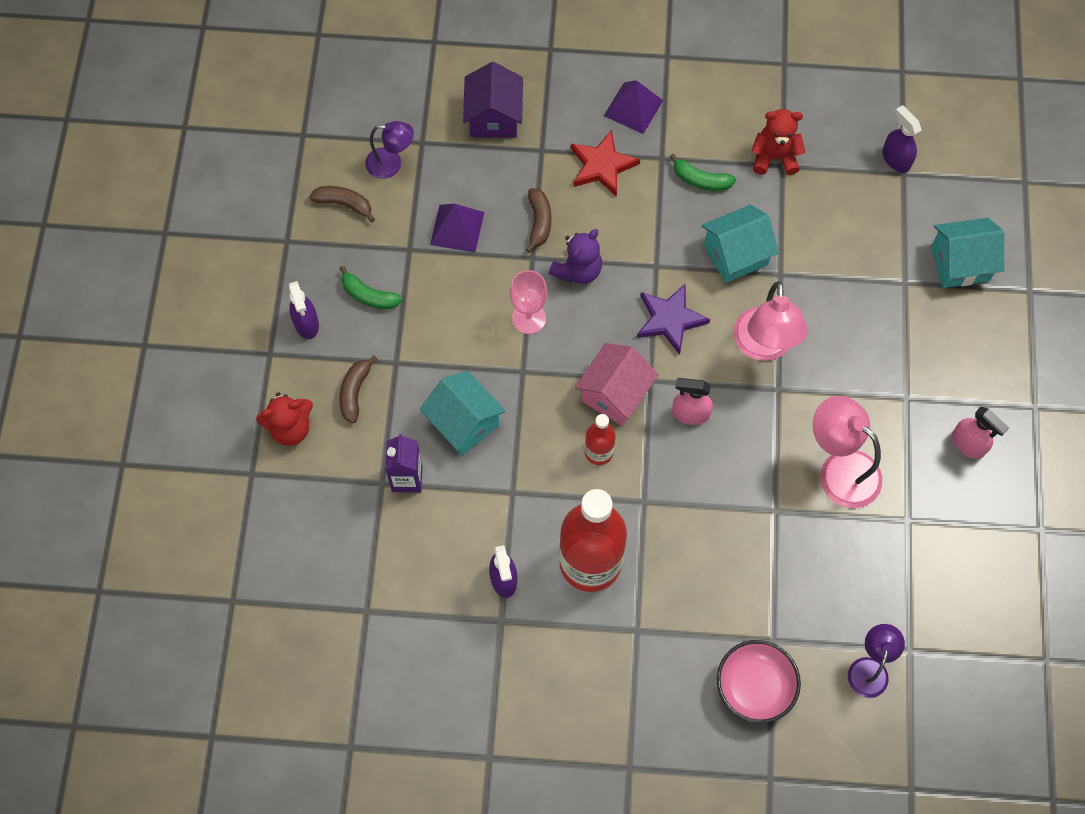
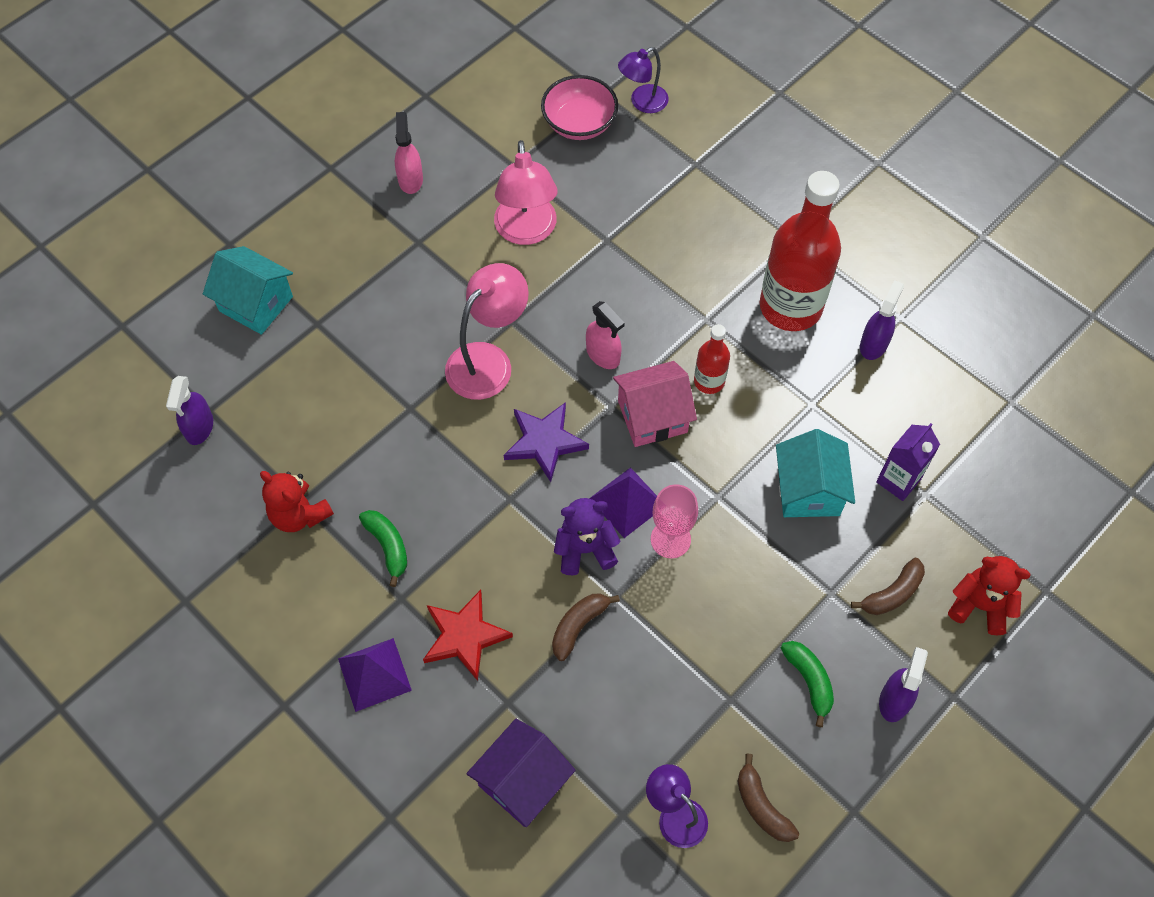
camera: 140 degrees left, 5 degrees down
purple pyramid [430,204,484,252] -> purple pyramid moved to [589,467,657,538]
turquoise house [701,204,779,283] -> none
pink bowl [717,640,801,723] -> pink bowl moved to [541,75,618,140]

